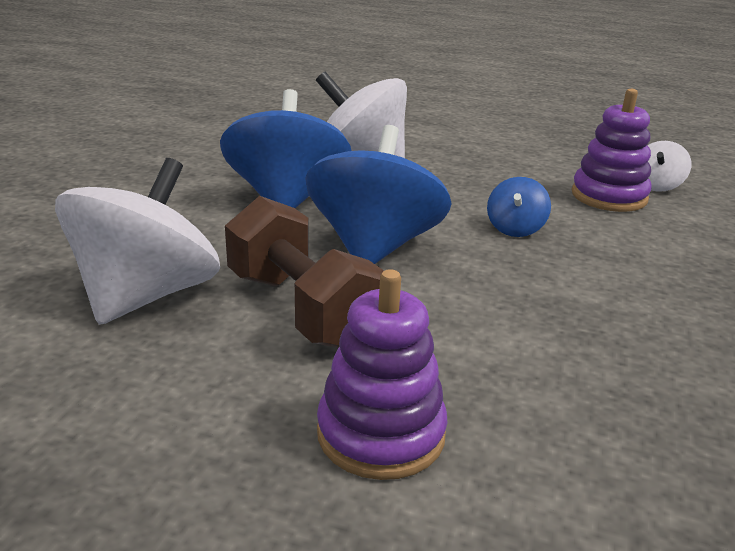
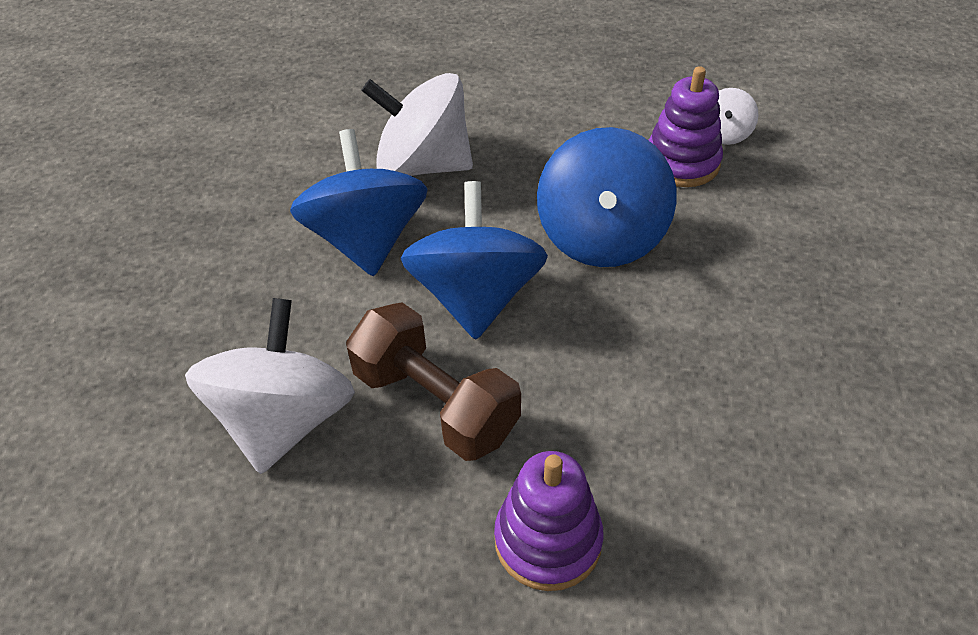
camera: 10 degrees left, 20 degrees up
blue spinning top [487,177,551,237] -> blue spinning top [537,127,677,267], size x2.17

